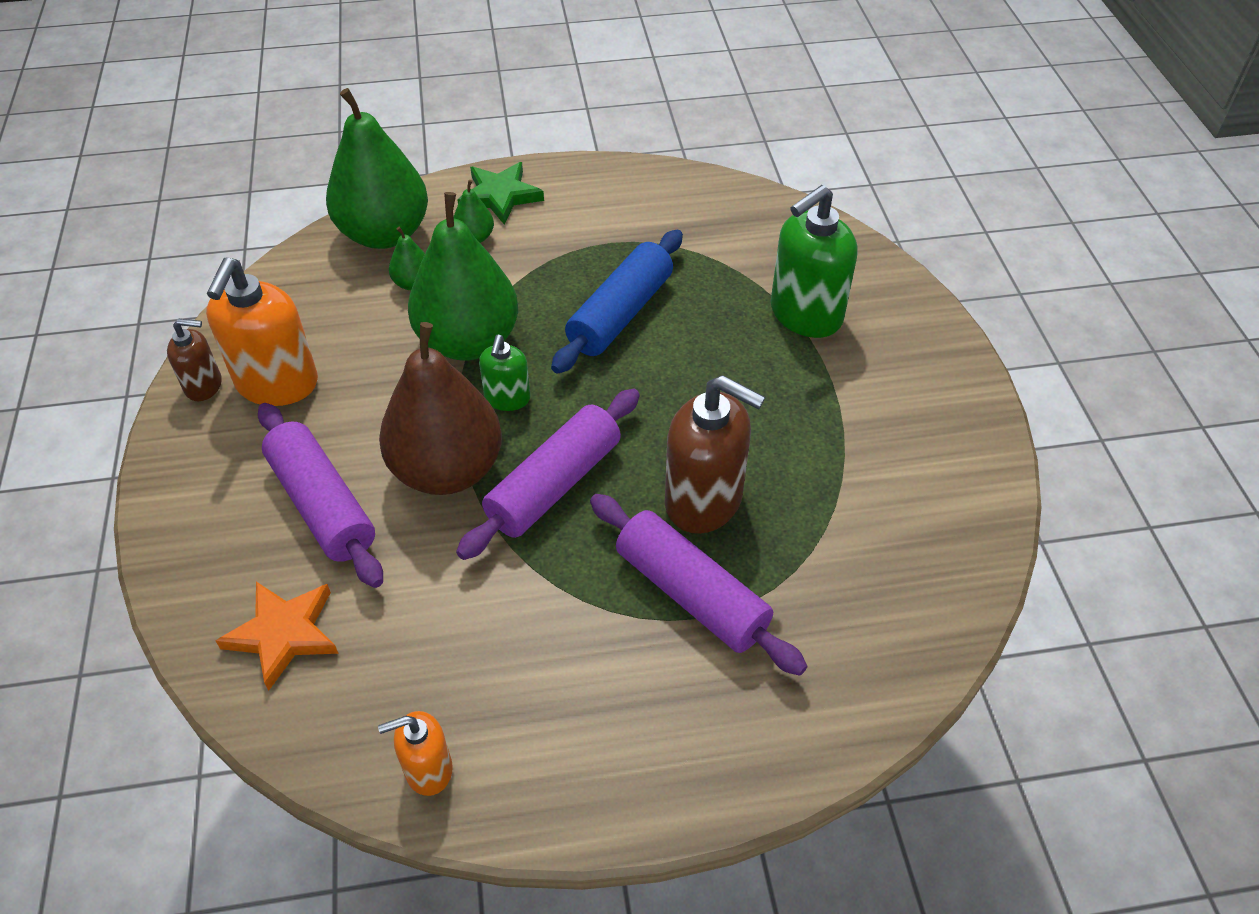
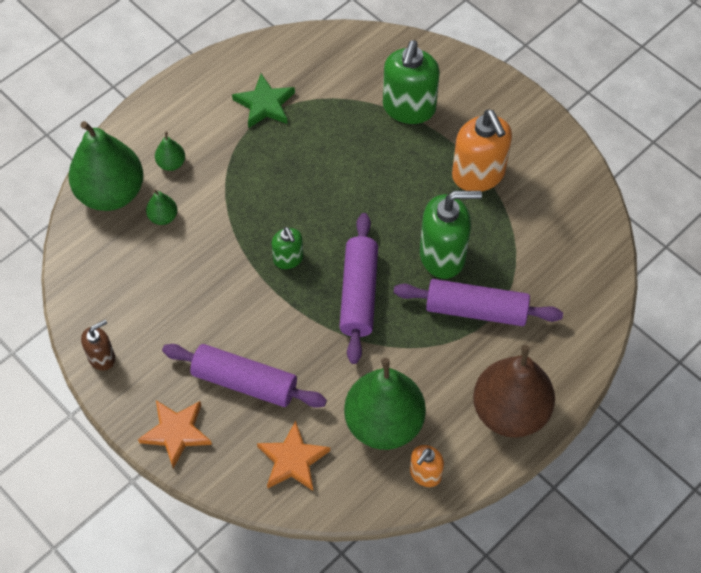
camera: 35 degrees left, 10 degrees up
orange soap dispenser [206,257,318,406] -> orange soap dispenser moved to [452,109,512,192]
brown pear [379,322,502,495] -> brown pear moved to [473,345,555,438]
green pear [408,192,518,360] -> green pear moved to [344,358,426,450]
green star [457,162,544,225] -> green star moved to [232,74,295,129]
blue rolling pin [551,230,683,374] -> none
brown soap dispenser [665,375,765,534] -> green soap dispenser [420,191,482,279]
none -> orange star [138,400,212,469]

